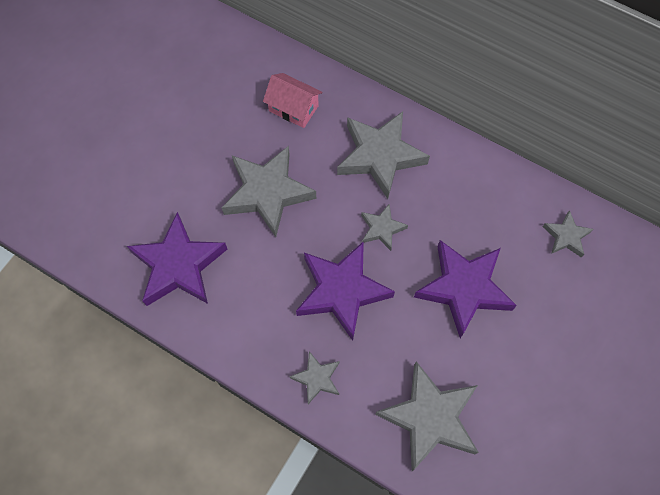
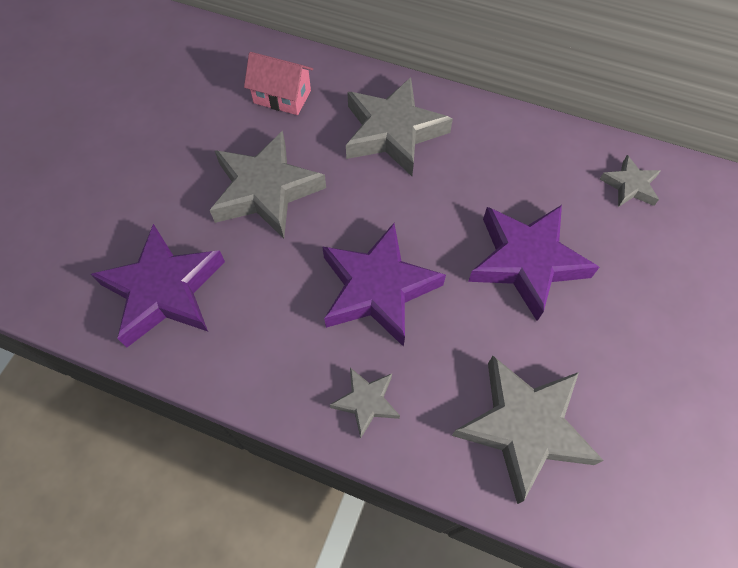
camera: 10 degrees left, 5 degrees down
grey star [361,203,408,251] -> none

